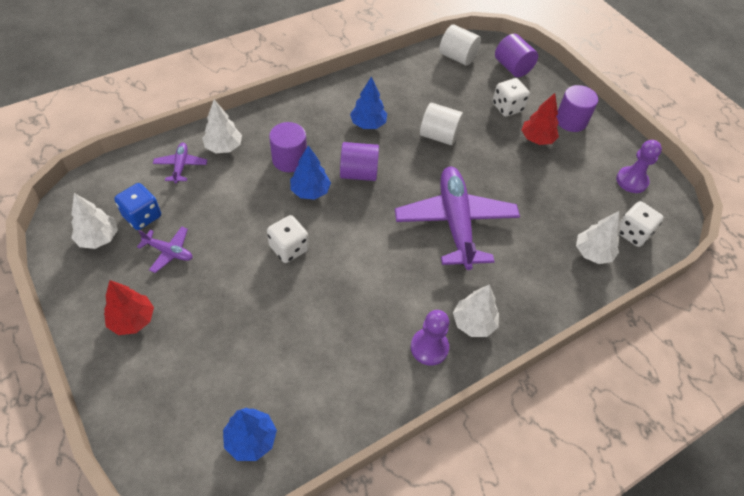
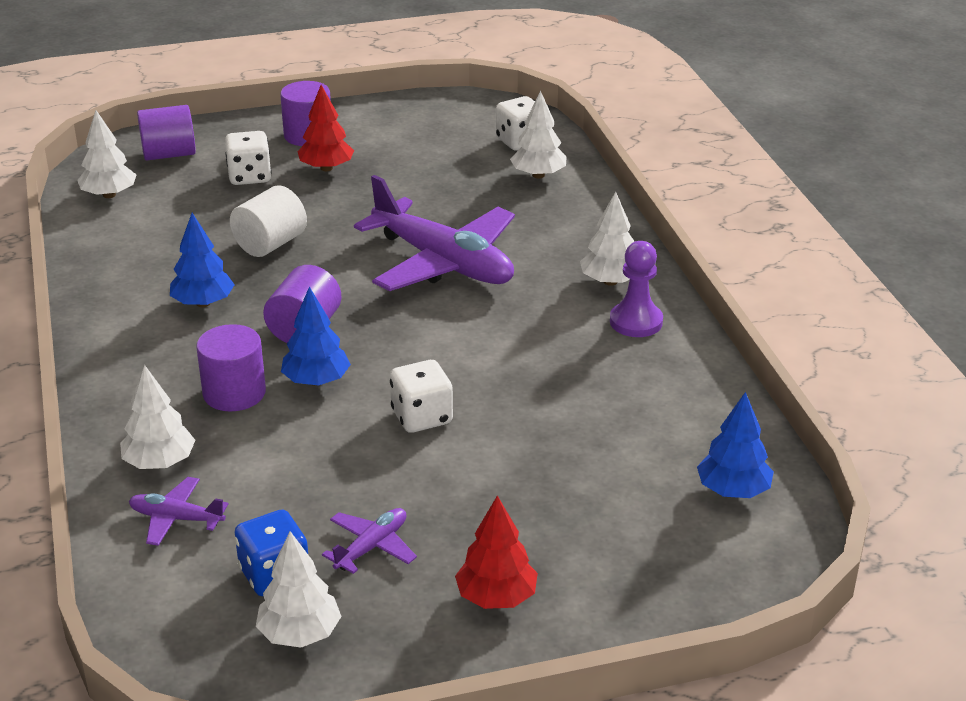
camera: 70 degrees left, 20 degrees down
purple plane [395,167,520,270] -> purple plane turned 150 degrees counterclockwise [354,175,515,291]
white cylinder [439,24,481,66] -> white tree [77,110,136,198]
purple pawn [616,140,662,193] -> none

